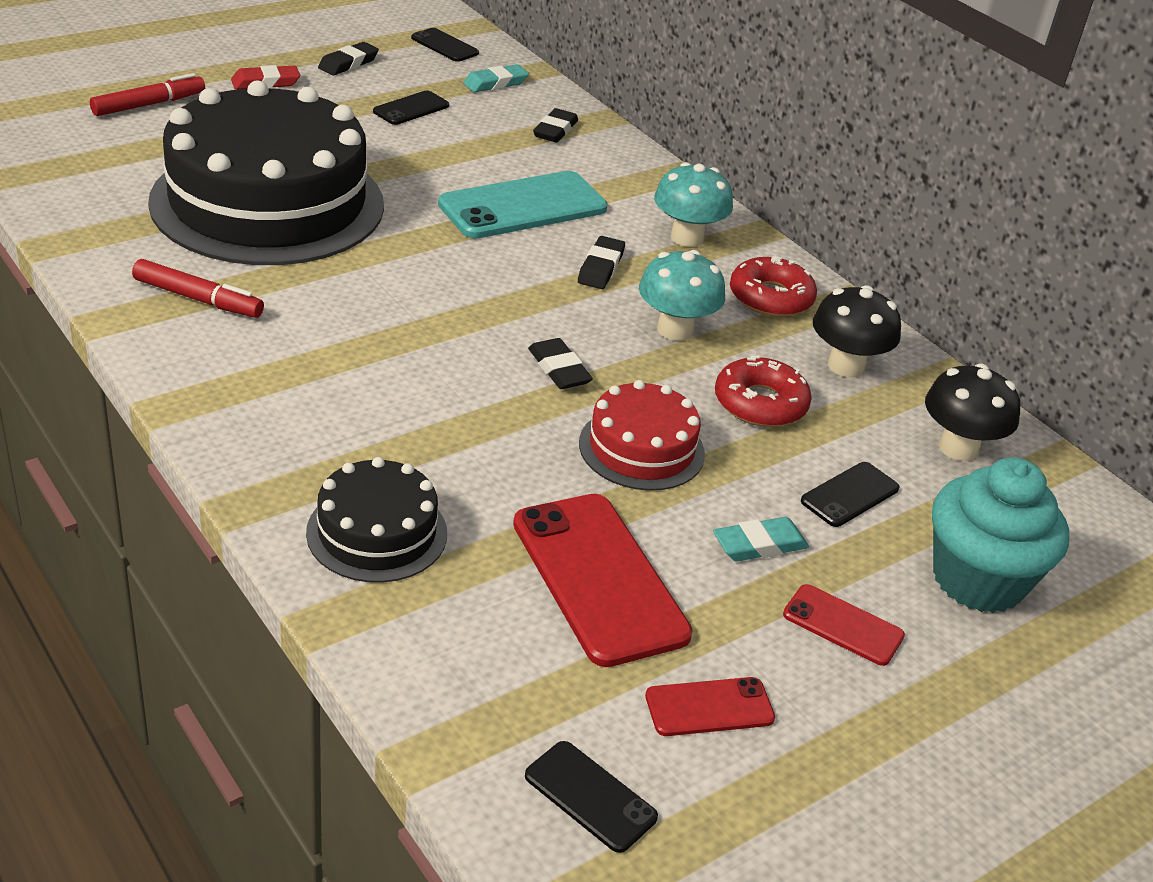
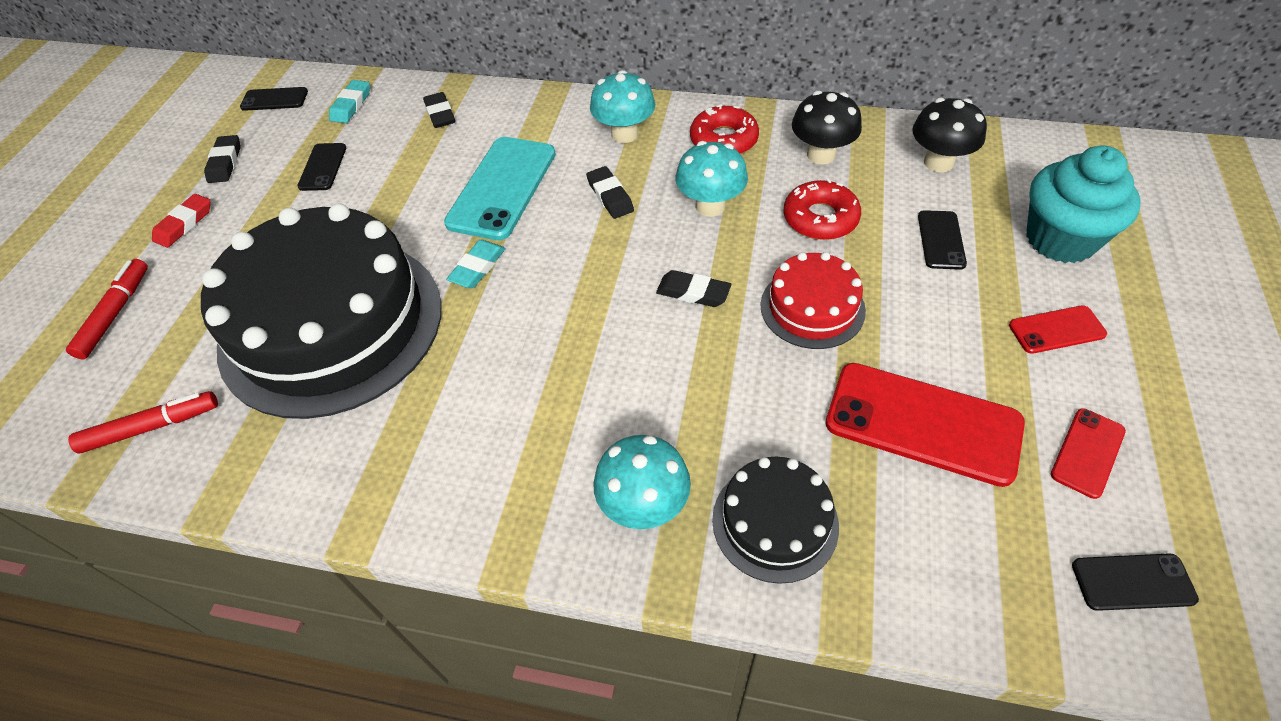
camera: 35 degrees left, 15 degrees up
red marker [132,259,264,318] -> red marker moved to [68,391,218,453]
turquoise eraser [713,517,809,562] -> turquoise eraser moved to [446,240,506,288]
none -> turquoise mushroom [593,435,691,529]

